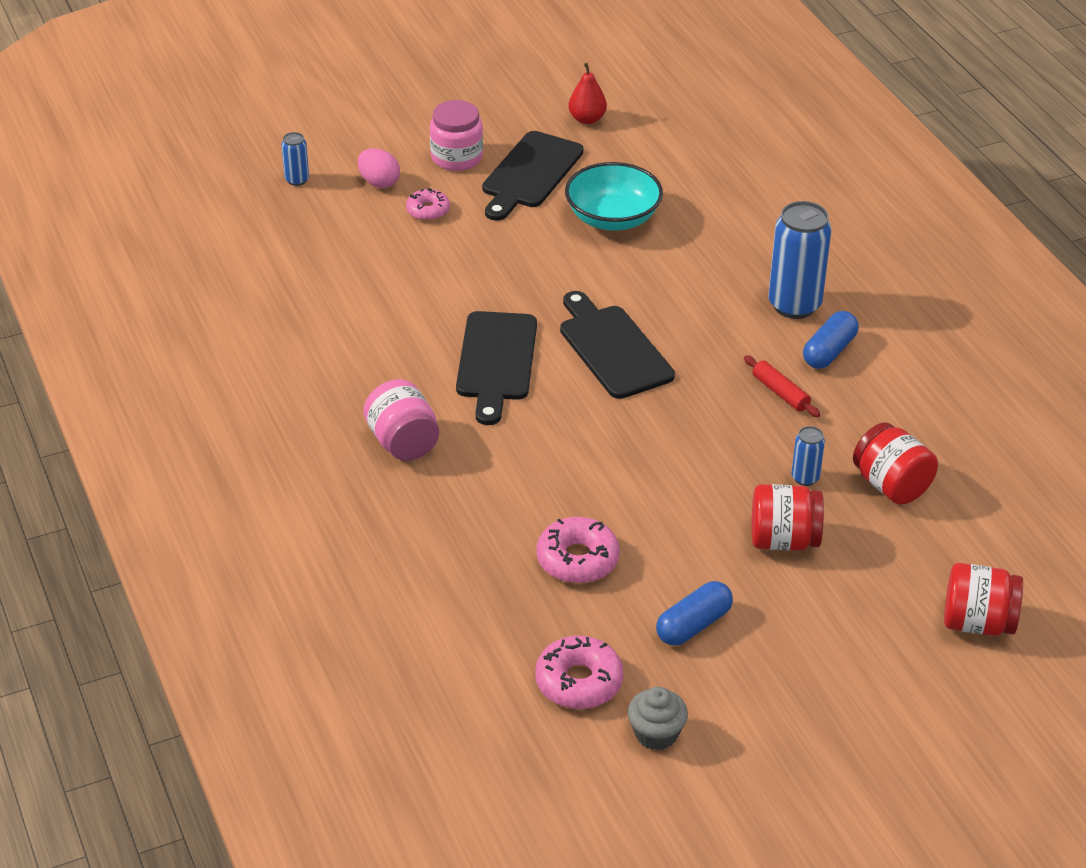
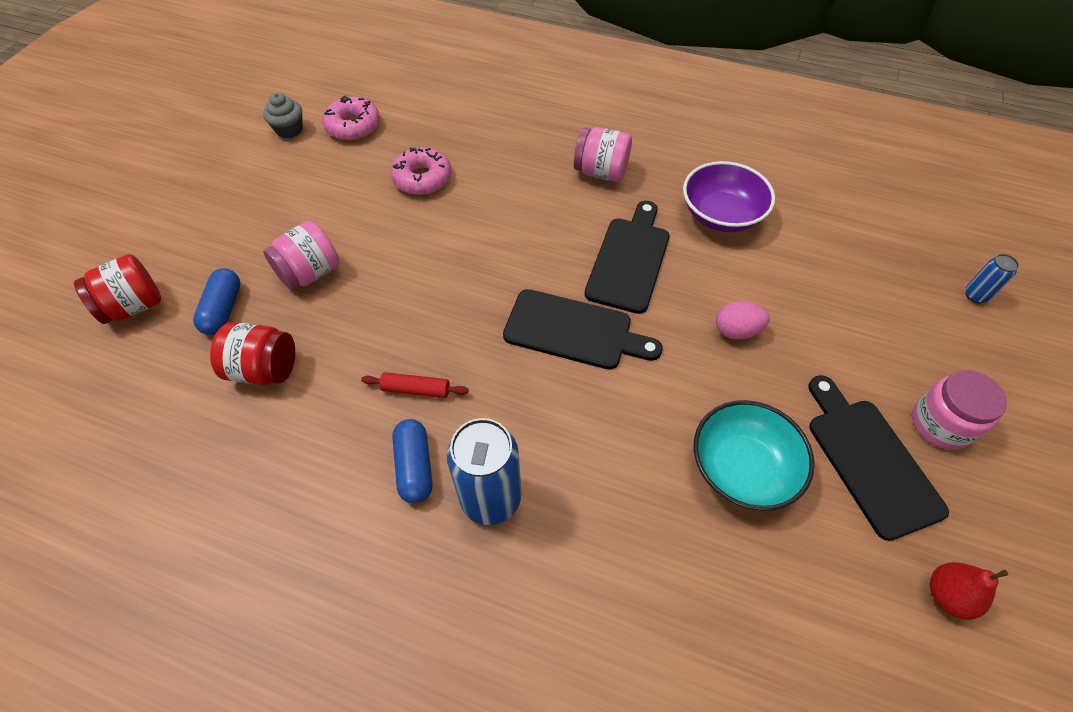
camera: 135 degrees right, 15 degrees up
pink egg [358,148,400,188] -> pink egg moved to [716,301,770,340]
pink donut [406,188,450,221] -> none
black cutting board [456,311,537,425] -> black cutting board turned 60 degrees clockwise [584,201,670,314]
blue capsule [656,581,733,646] -> blue capsule moved to [193,268,240,335]
red jar [751,484,824,551] -> pink jar [263,221,339,291]
blue can [791,426,825,486] -> none
none -> purple bowl [683,161,775,232]

